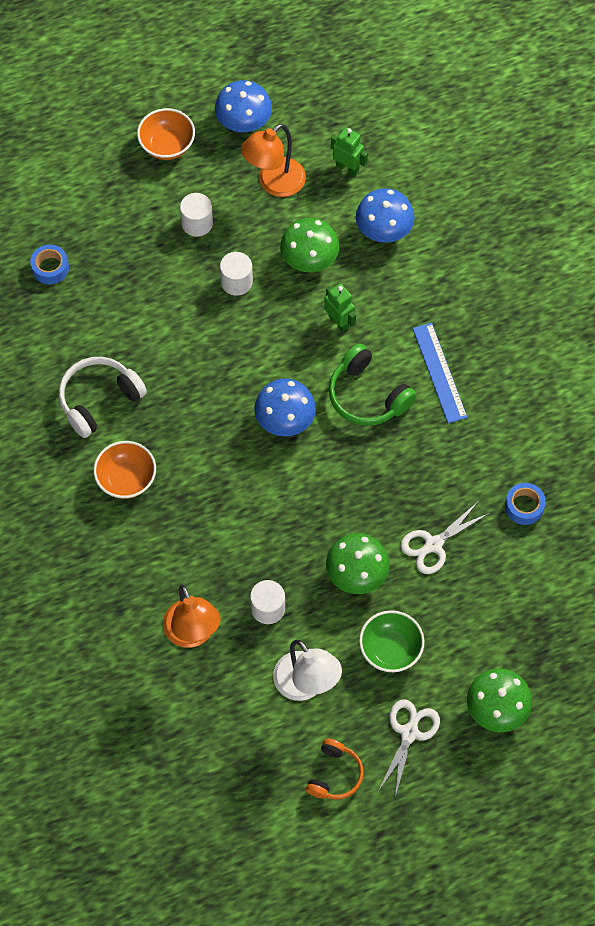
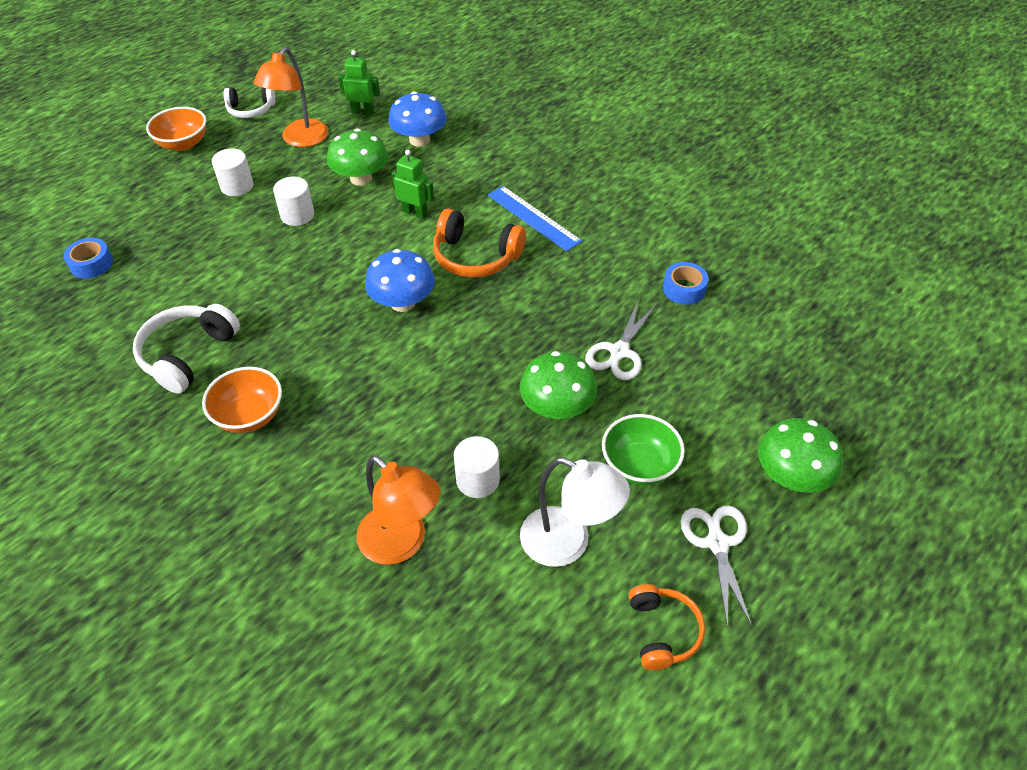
camera: 25 degrees left, 15 degrees down
blue mushroom [215,80,272,132] -> white headphones [224,87,275,118]
green headphones [329,344,417,426] -> orange headphones [433,208,526,278]

